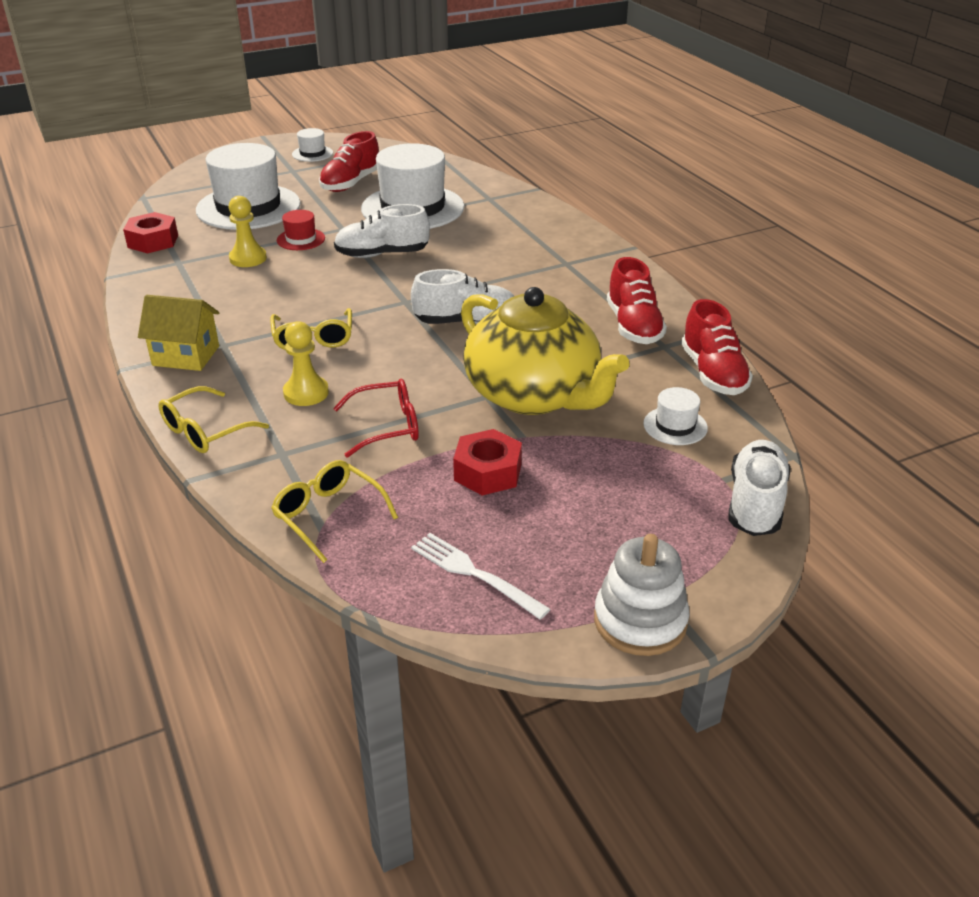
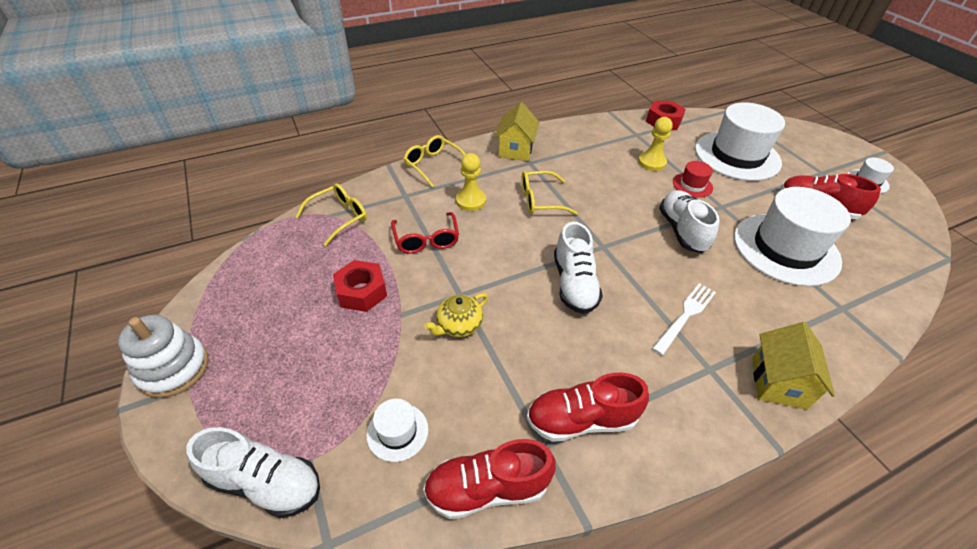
camera: 90 degrees right, 10 degrees up
white fork [411,533,550,620] -> white fork moved to [652,283,716,355]
yellow teapot [461,287,629,415] -> yellow teapot [424,293,488,337], size x0.40
none -> yellow house [752,322,835,410]

